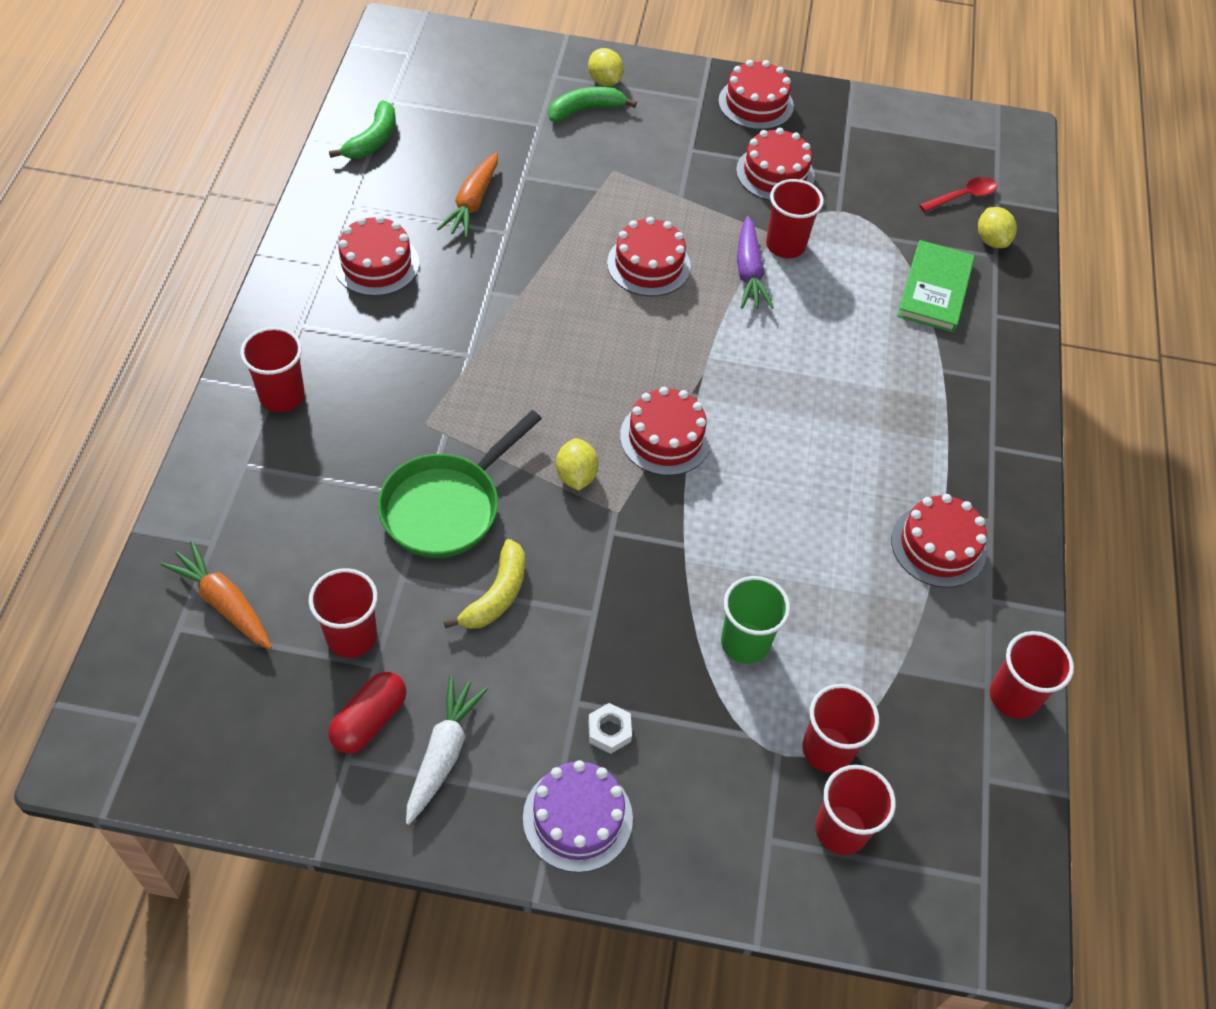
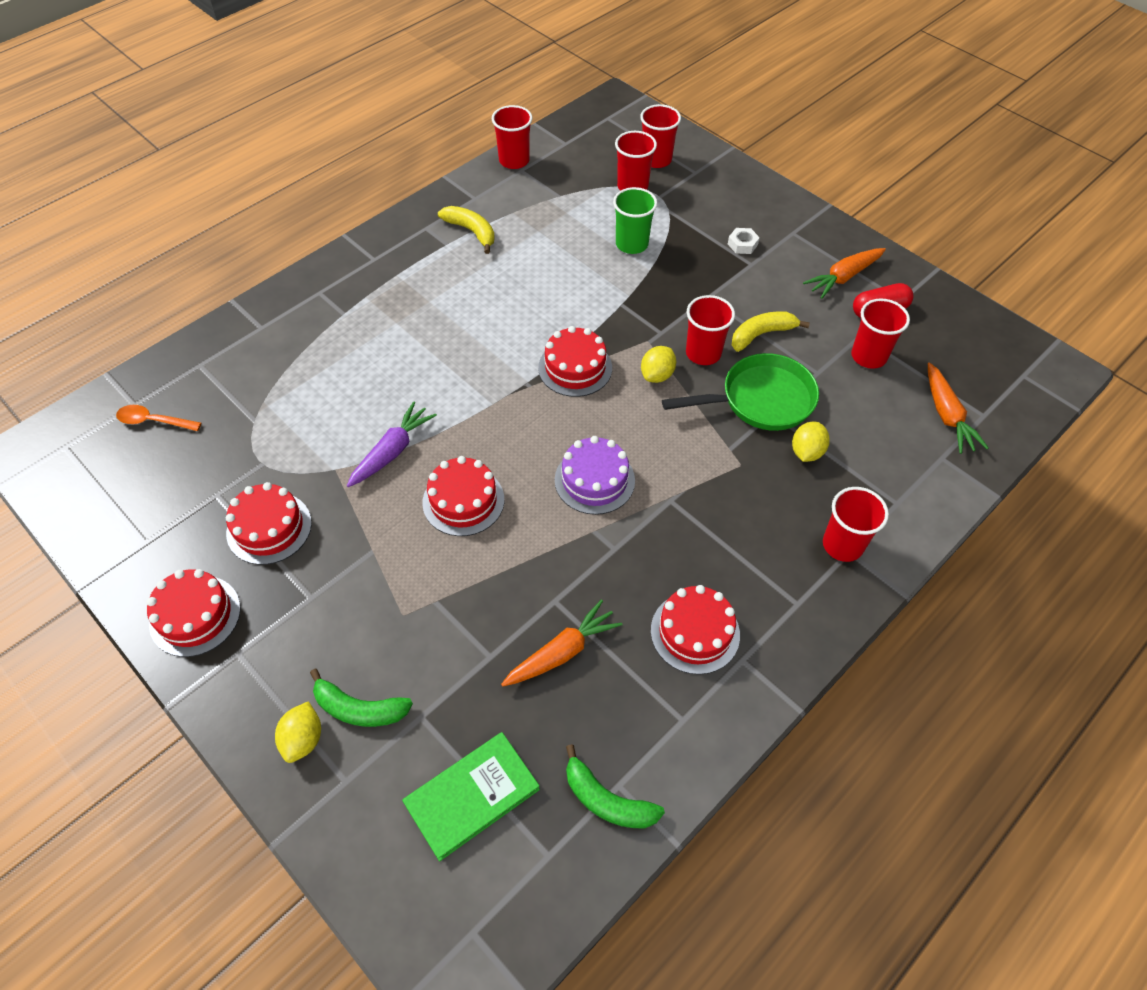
camera: 140 degrees left, 0 degrees up
green banana [329,101,395,159] -> green banana turned 120 degrees counterclockwise [566,744,665,828]
white carrot [406,676,488,825] -> orange carrot [803,248,886,299]
purple cake [523,760,633,873] -> purple cake moved to [555,436,635,515]
red cup [766,179,824,258] -> red cup moved to [686,295,735,365]
red cake [891,494,987,588] -> yellow banana [438,206,495,254]
green book [897,240,975,333] -> green book moved to [402,732,540,861]
red spoon [920,177,997,212] -> orange spoon [116,405,201,431]
yellow lemon [978,207,1017,248] -> yellow lemon moved to [792,422,830,462]

